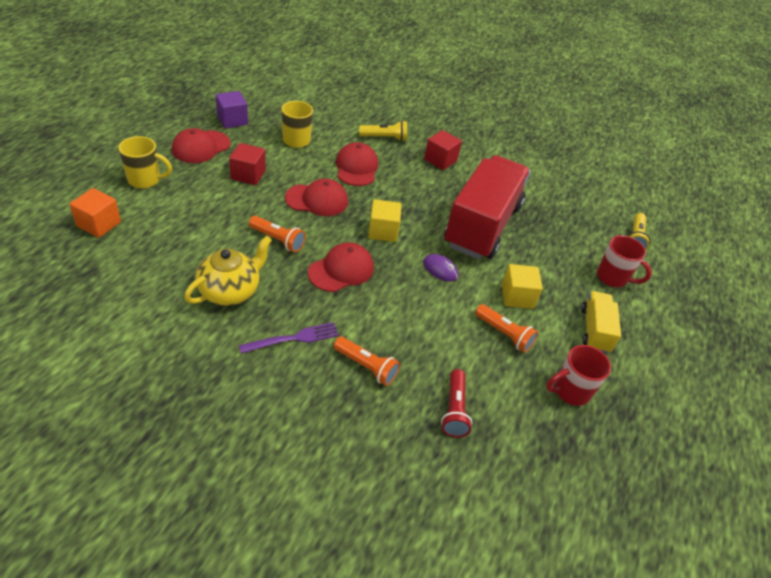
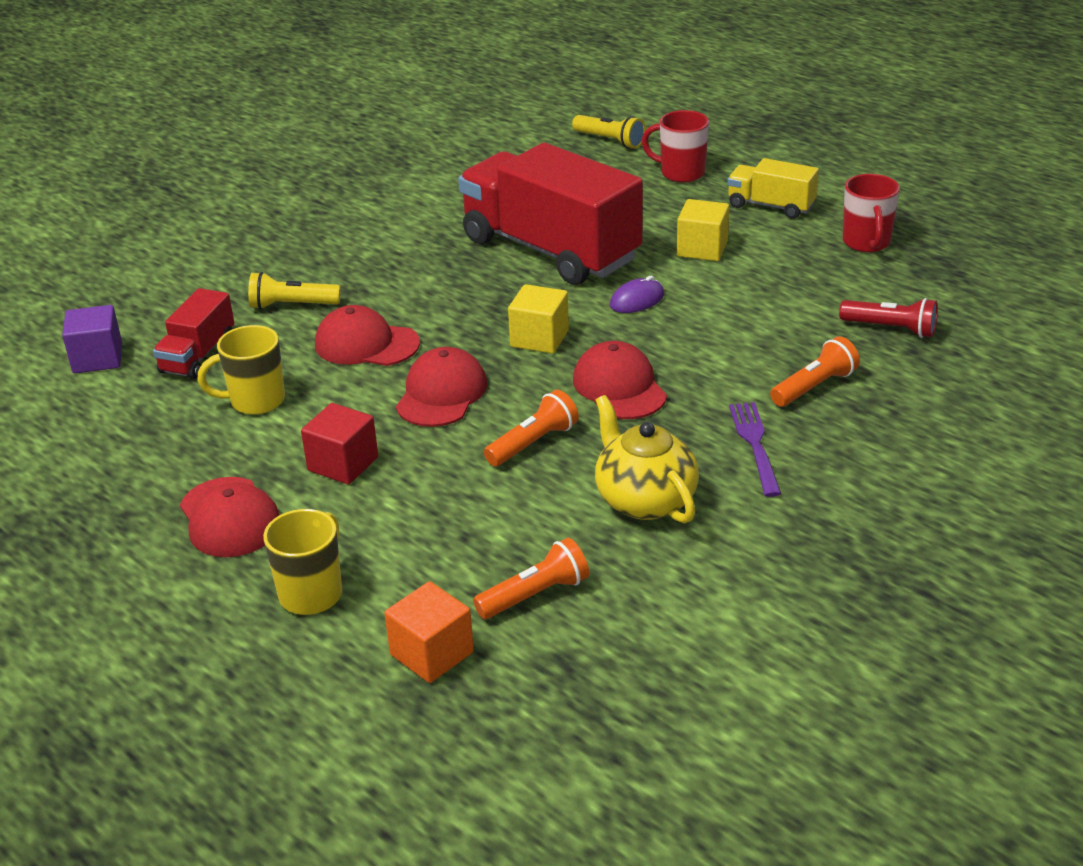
camera: 65 degrees left, 10 degrees down
purple cube [216,91,248,128] -> purple cube moved to [62,305,122,373]
yellow flashlight [359,121,407,141] -> yellow flashlight turned 105 degrees counterclockwise [248,272,341,309]
red cube [424,130,462,170] -> none
orange flashlight [475,304,538,353] -> orange flashlight moved to [473,538,589,619]
red mug [597,235,652,287] -> red mug turned 120 degrees counterclockwise [642,110,709,183]
none -> red truck [153,288,234,379]

